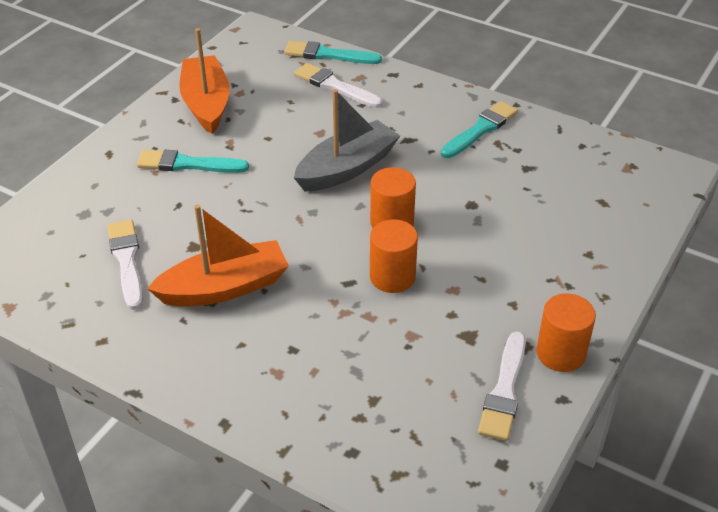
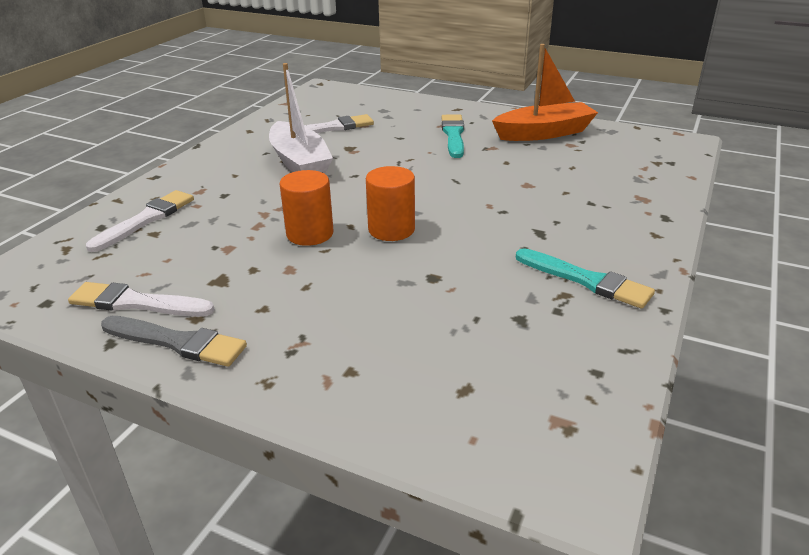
camera: 85 degrees right, 10 degrees down
orange boat [147,205,289,306] -> white boat [269,63,333,174]
turquoise brush [284,41,382,64] -> none
white brush [294,63,382,108] -> white brush moved to [86,190,194,252]
grey boat [294,89,400,192] -> none
orange cylinder [536,293,596,372] -> grey brush [101,316,247,367]

